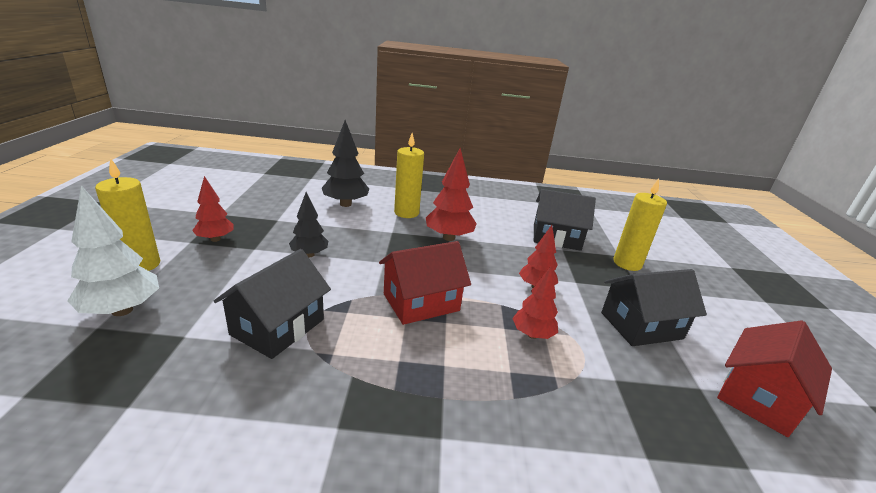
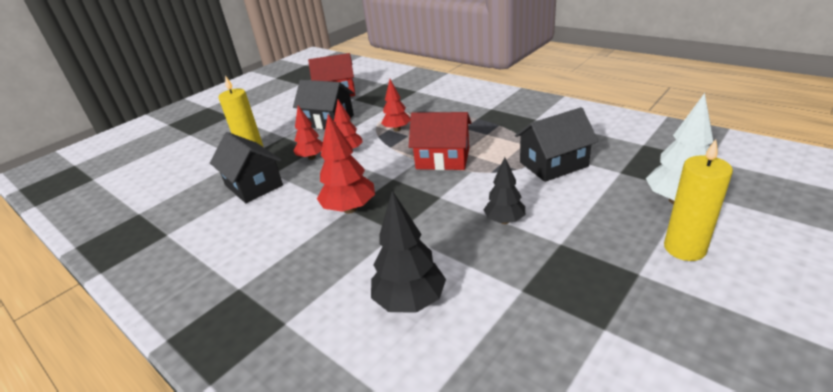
camera: 135 degrees left, 5 degrees up
red tree [192,176,234,242] -> red tree moved to [294,106,323,160]
yellow candle [394,133,424,218] -> none

